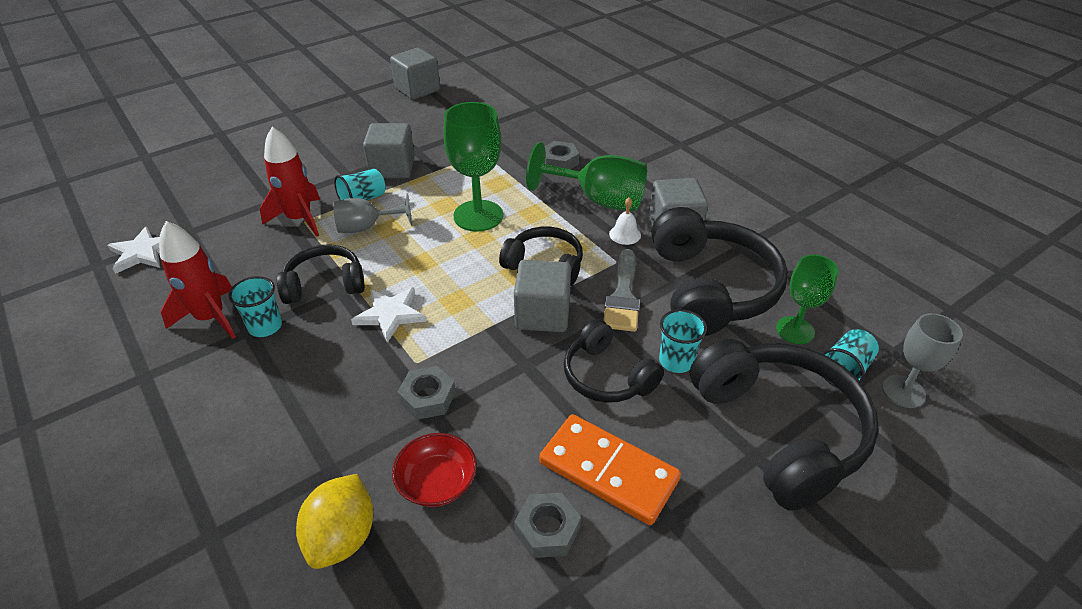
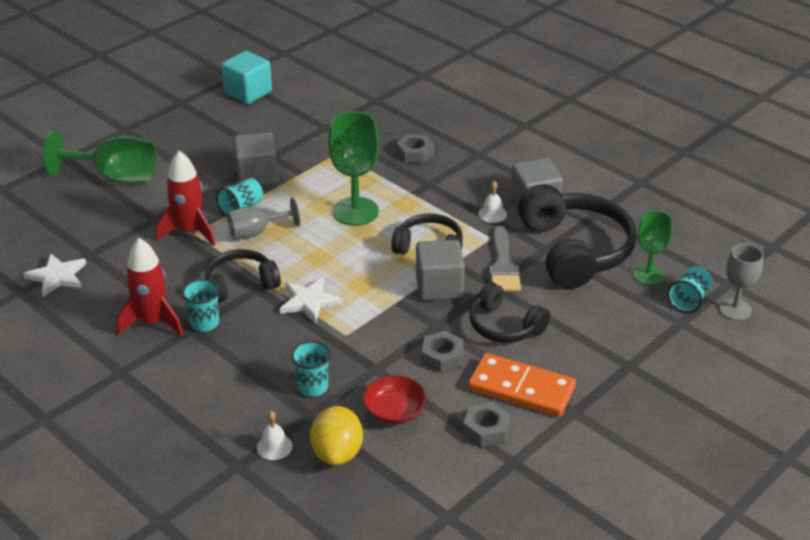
camera: 10 degrees left, 5 degrees down
grey cube [390,48,440,100] -> turquoise cube [221,51,272,104]
grey nut [397,366,456,420] -> grey nut moved to [422,331,464,372]
green goblet [526,142,647,211] -> green goblet moved to [43,130,156,184]
turquoise cup [659,309,707,373] -> turquoise cup moved to [291,341,331,397]
black headphones [690,339,879,511] -> none
none -> white bell [257,411,292,460]

